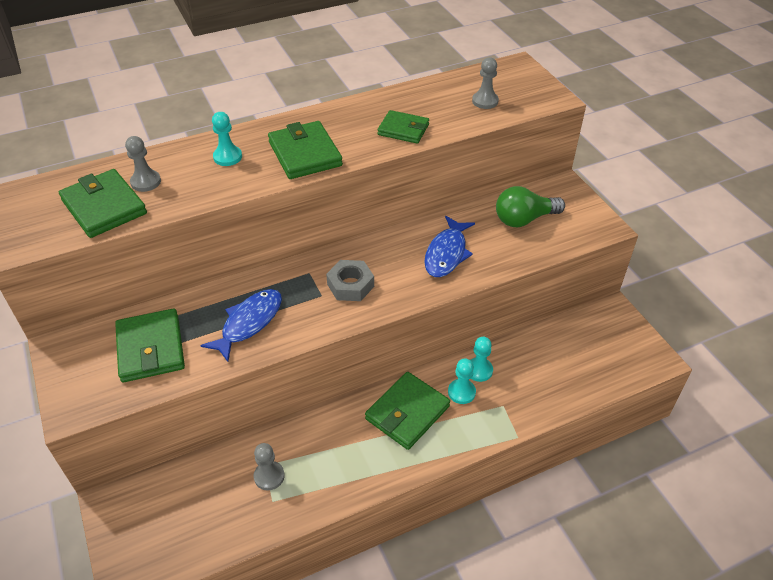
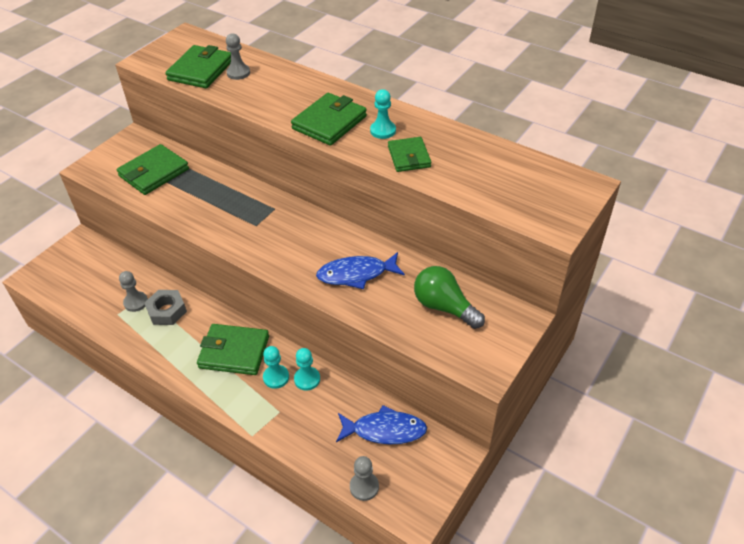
camera: 60 degrees right, 0 degrees up
blue fish [200,289,282,362] -> blue fish moved to [336,405,427,444]
turquoise pawn [212,112,242,166] -> turquoise pawn moved to [370,89,396,139]
grey nut [326,260,374,301] -> grey nut moved to [144,290,187,325]
grey pawn [472,57,499,109] -> grey pawn moved to [350,456,379,501]

